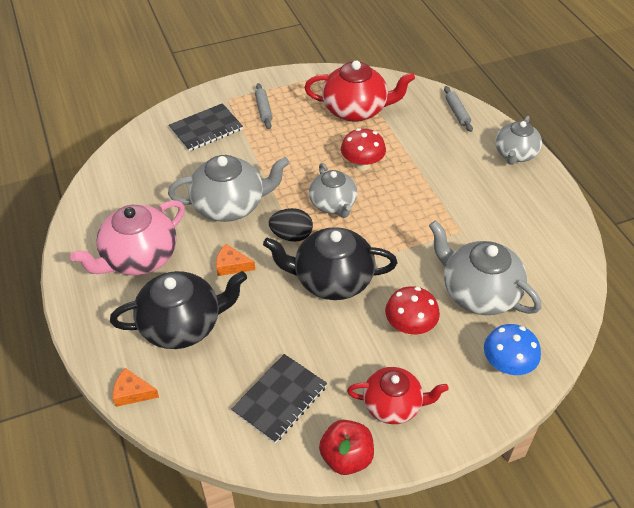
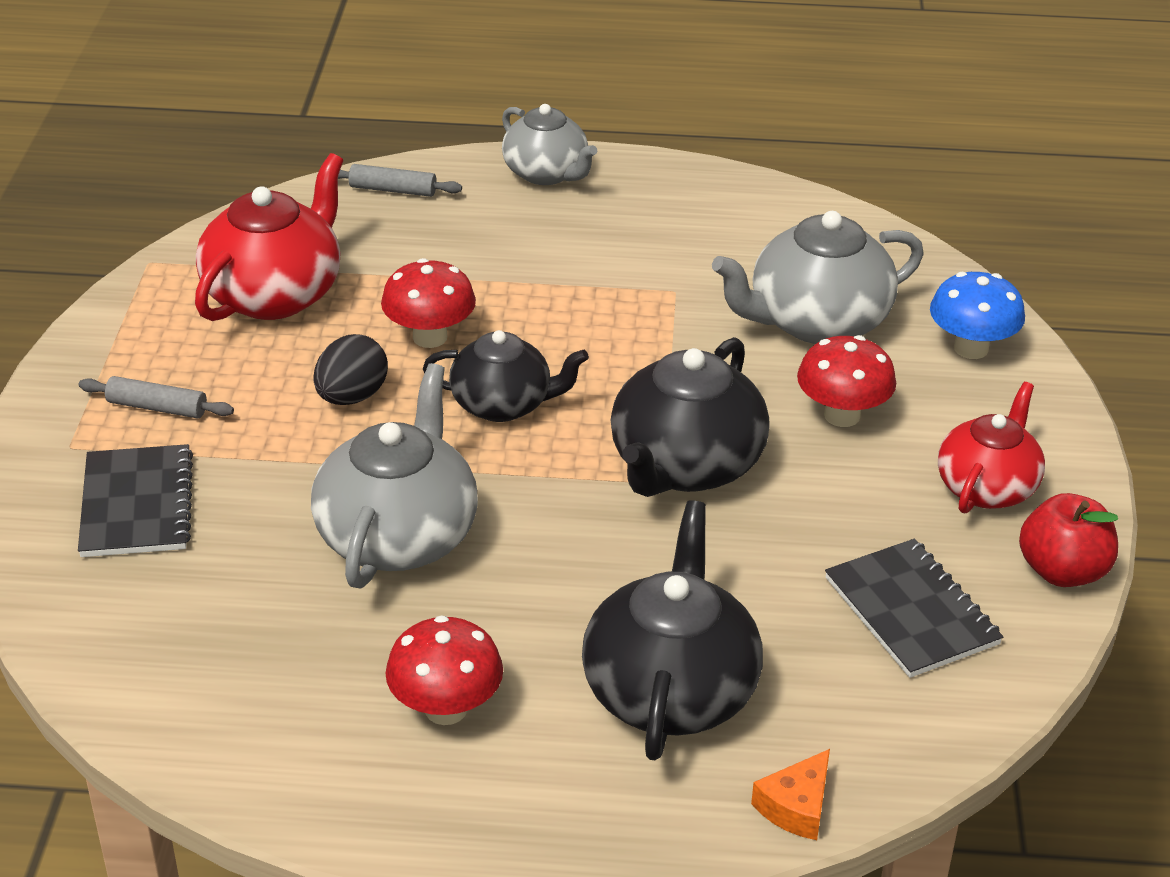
camera: 65 degrees left, 10 degrees down
pink teapot [70,200,185,275] -> red mushroom [385,615,503,725]
orange cheese [216,244,255,276] -> none
black egg [269,208,313,242] -> black egg moved to [314,334,388,405]
grey teapot [309,163,357,218] -> black teapot [423,330,589,422]

